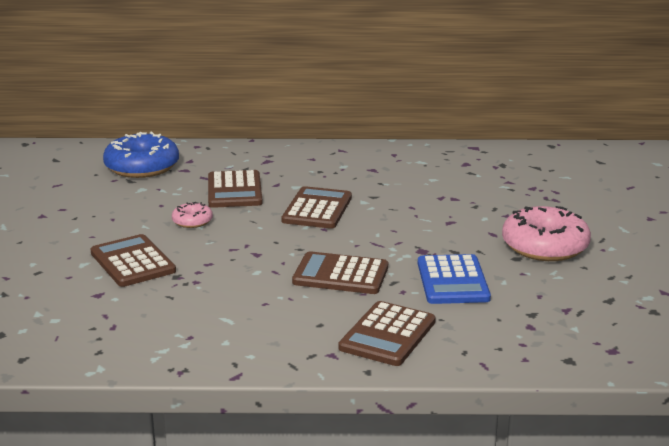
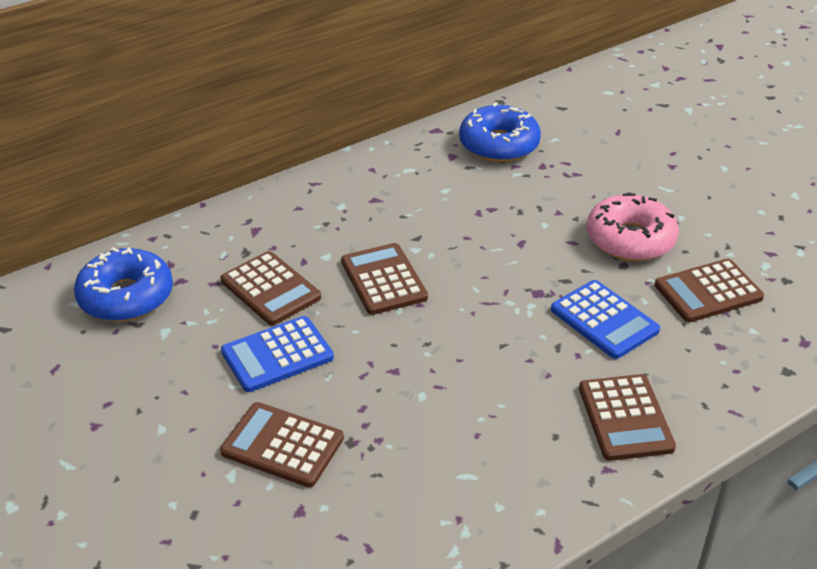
camera: 35 degrees left, 15 degrees up
pink donut [172,202,213,228] -> blue calculator [221,316,334,392]
brown calculator [292,251,388,294] -> brown calculator moved to [655,259,764,322]
none -> blue donut [459,102,541,162]

